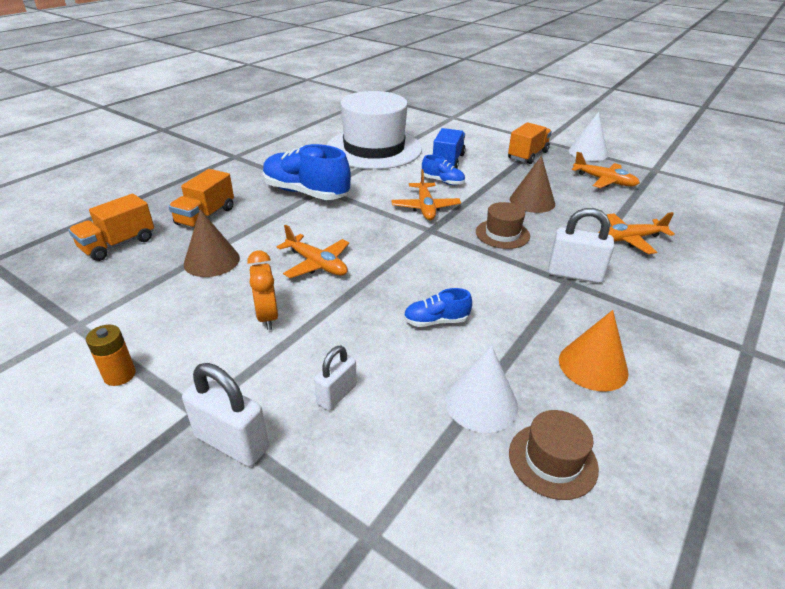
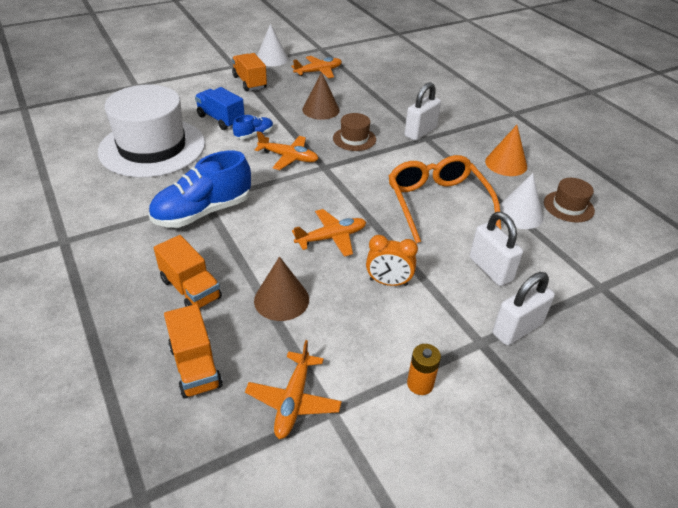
camera: 65 degrees left, 5 degrees up
white padlock [314,346,357,411] -> white padlock [469,212,523,286], size x1.55
blue shoe [404,288,472,327] -> orange glasses [389,155,501,244]
orange plane [598,212,675,254] -> orange plane moved to [245,340,342,439]

